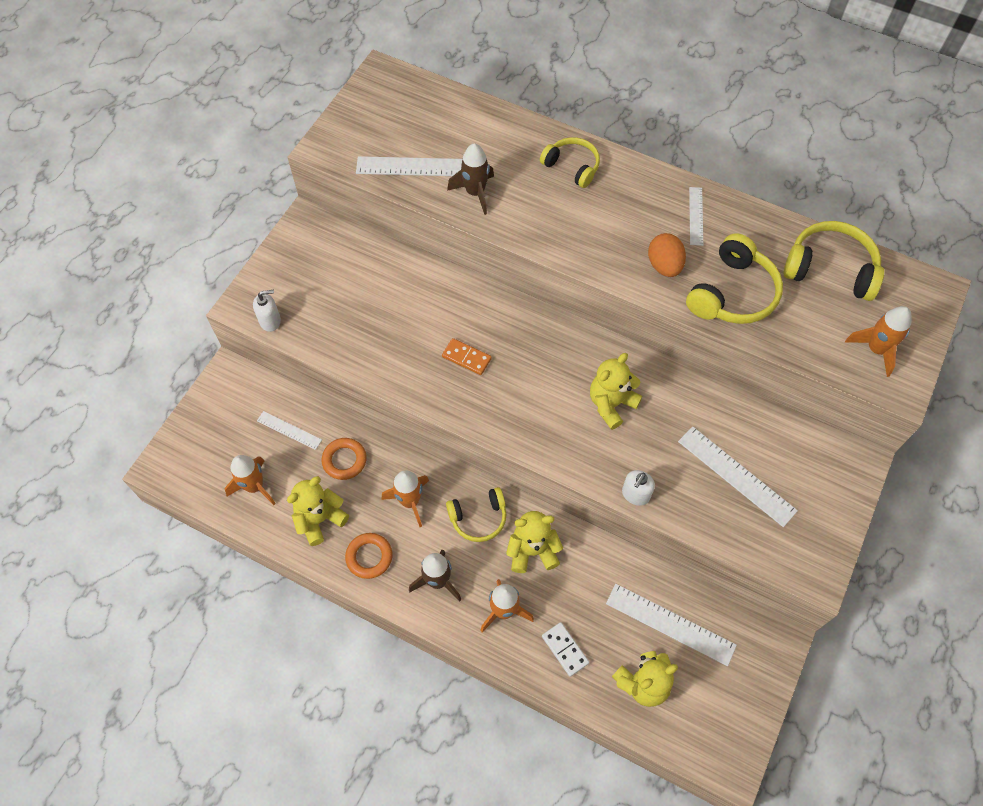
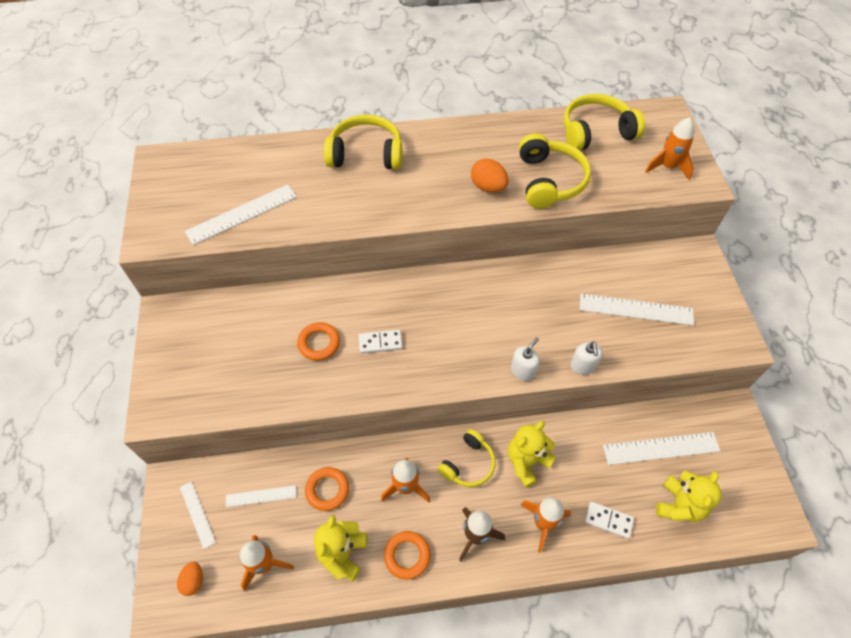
camera: 35 degrees left, 5 degrees down
white soap dispenser [253,290,281,332] -> white soap dispenser moved to [511,337,540,381]
orange domino [442,338,492,375] -> white domino [358,330,403,354]
brown rocket [447,143,494,215] -> none
yellow headphones [540,137,600,188] -> yellow headphones [324,115,402,170], size x1.54
yellow teddy bear [590,353,642,430] -> none
white ruler [689,187,703,246] -> white ruler moved to [180,481,216,549]
none -> orange egg [177,562,203,596]
none -> orange ring [297,322,340,361]

